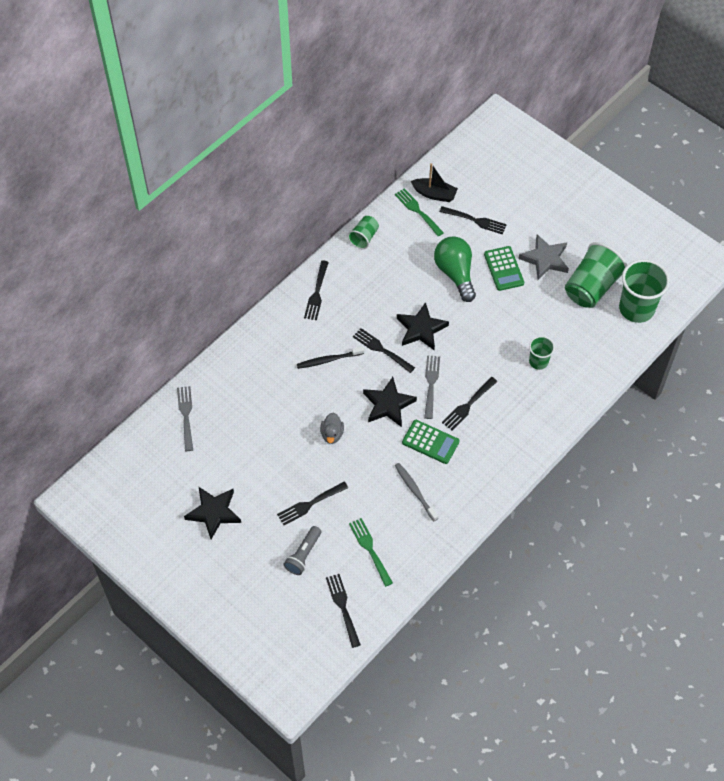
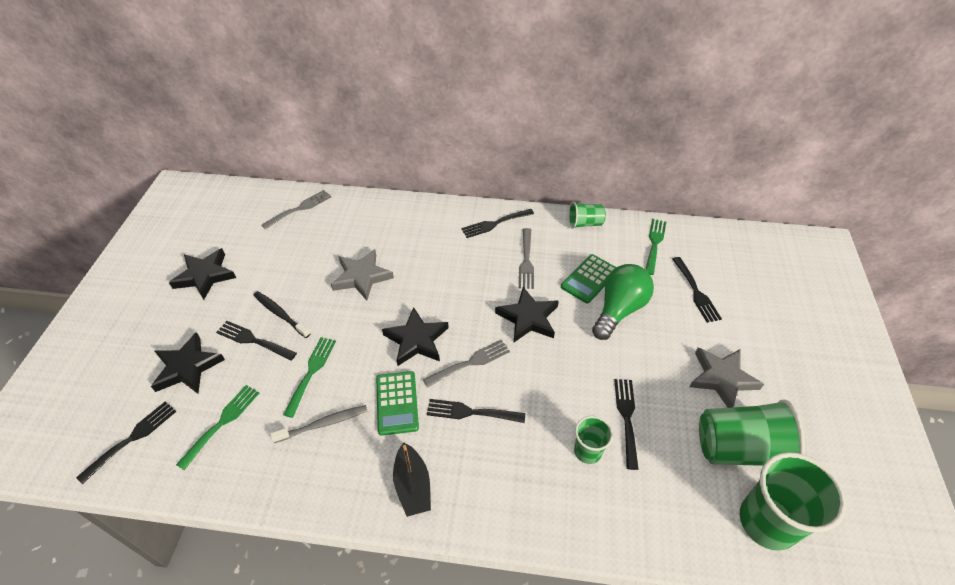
camera: 55 degrees right, 10 degrees down
grey flashlight [284,526,321,575] -> black star [151,332,225,394]
black toothbrush [297,346,364,369] -> black toothbrush moved to [254,291,310,338]
grey duck [320,412,344,444] -> none
black fork [353,328,415,373] -> black fork moved to [614,379,639,470]
grey toothbrush [395,463,438,521] -> grey toothbrush turned 45 degrees clockwise [270,405,367,443]
black boat [411,163,458,202] -> black boat moved to [393,443,431,517]
green calculator [484,246,524,291] -> green calculator moved to [561,254,617,304]
none -> green fork [283,337,336,418]
none -> grey star [331,249,394,301]
none -> grey fork [519,228,534,289]

